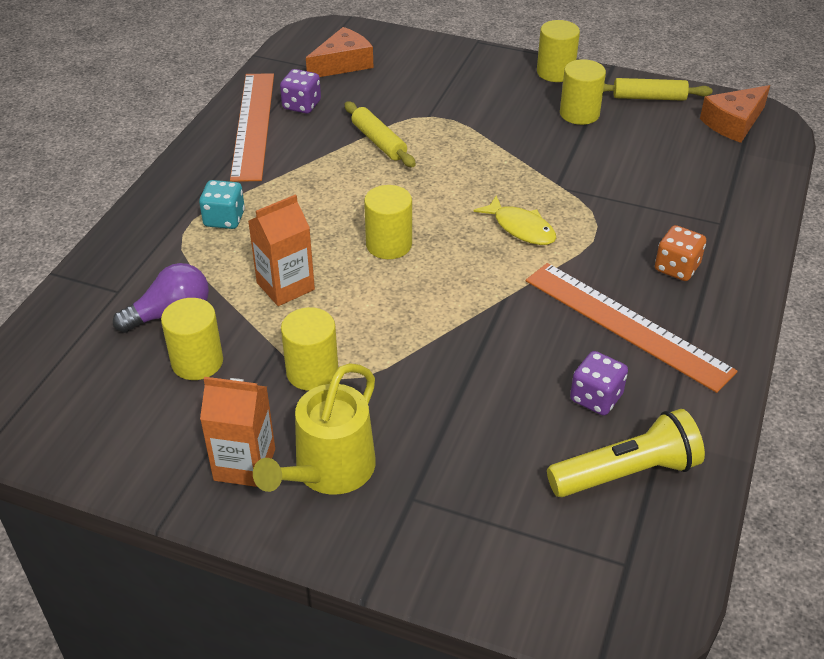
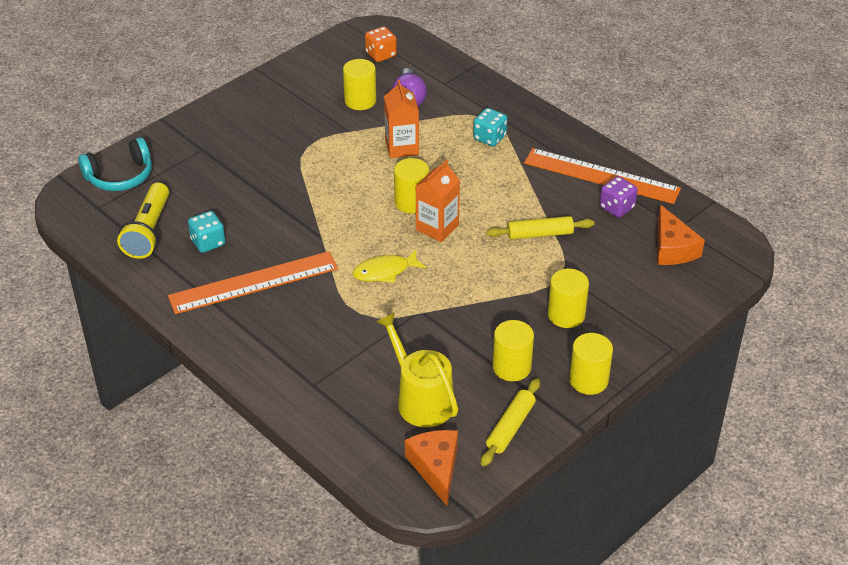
camera: 115 degrees right, 0 degrees up
orange carton [200,377,275,487] -> orange carton moved to [416,160,460,242]
yellow watering can [253,363,376,495] -> yellow watering can moved to [376,312,458,427]
yellow cylinder [281,307,338,391] -> yellow cylinder moved to [548,269,589,328]
purple dice [570,351,628,416] -> turquoise dice [188,211,225,253]
orange dice [655,225,706,281] -> orange dice moved to [365,26,397,62]
none -> turquoise headphones [78,137,152,191]

